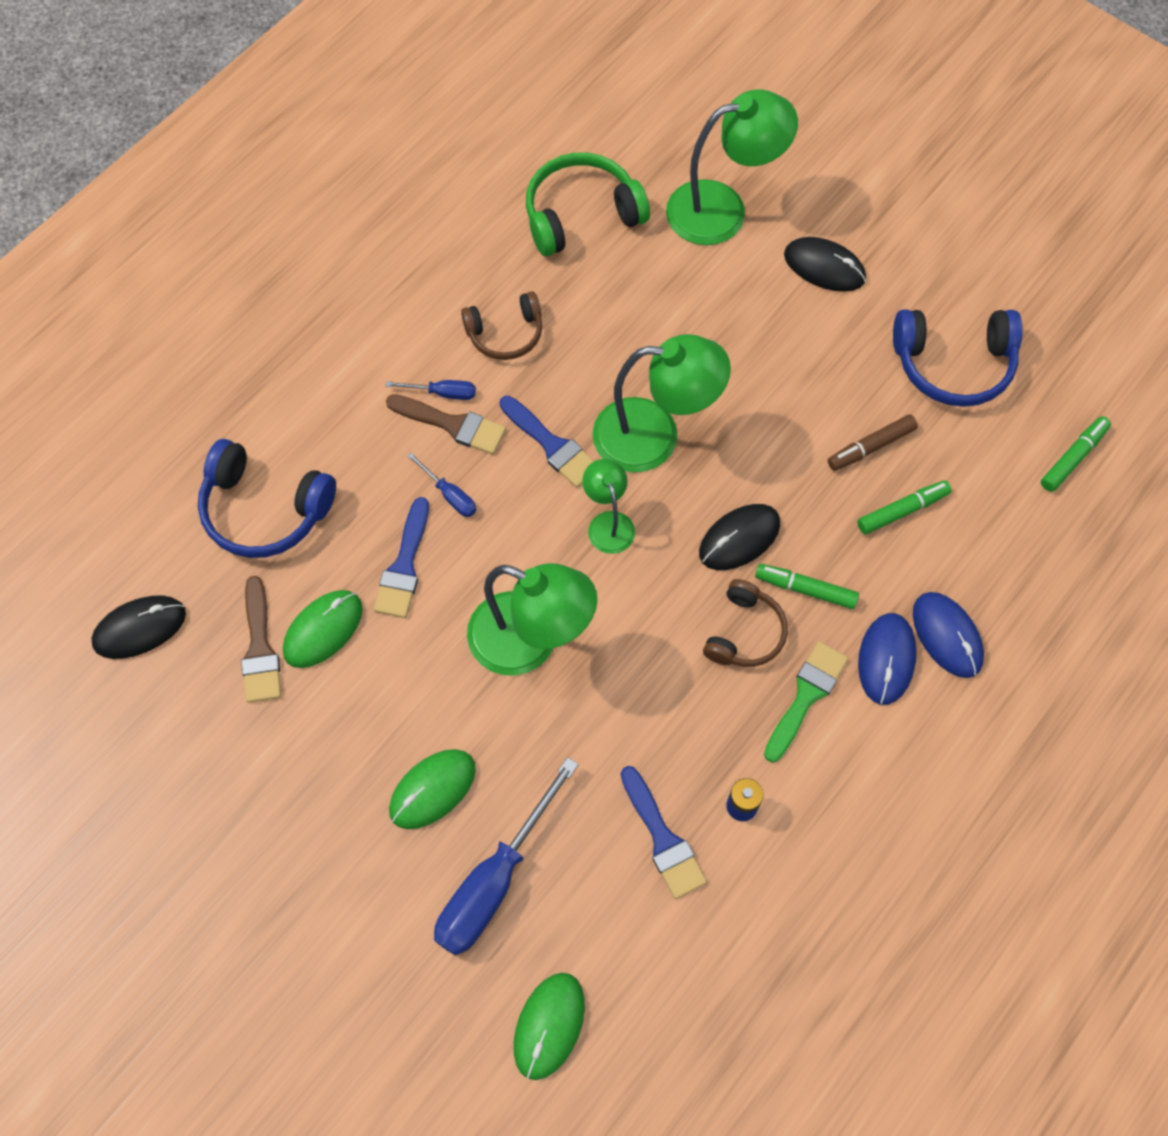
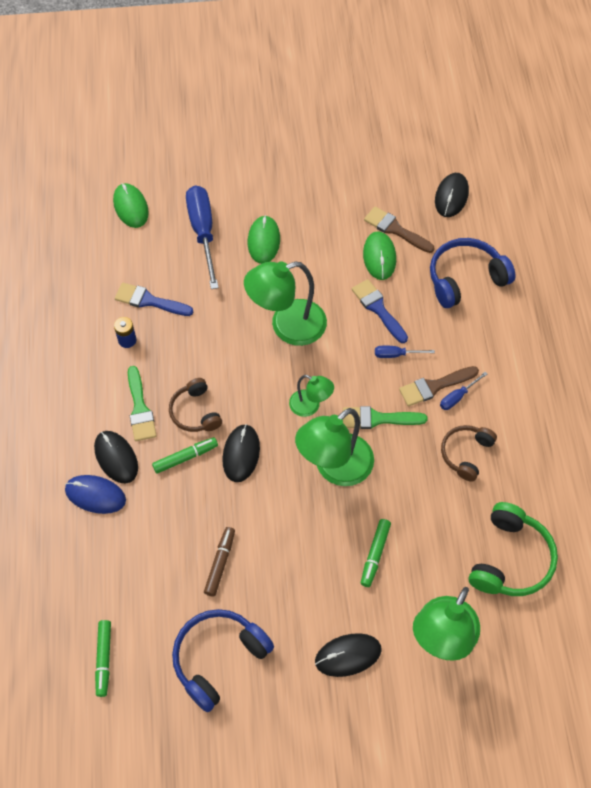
camera: 135 degrees right, 5 degrees down
blue brush [500,396,594,488] -> green brush [343,406,428,429]
green marker [857,480,952,534] -> green marker moved to [361,519,391,587]
blue mouse [858,613,917,705] -> black mouse [94,431,138,483]

